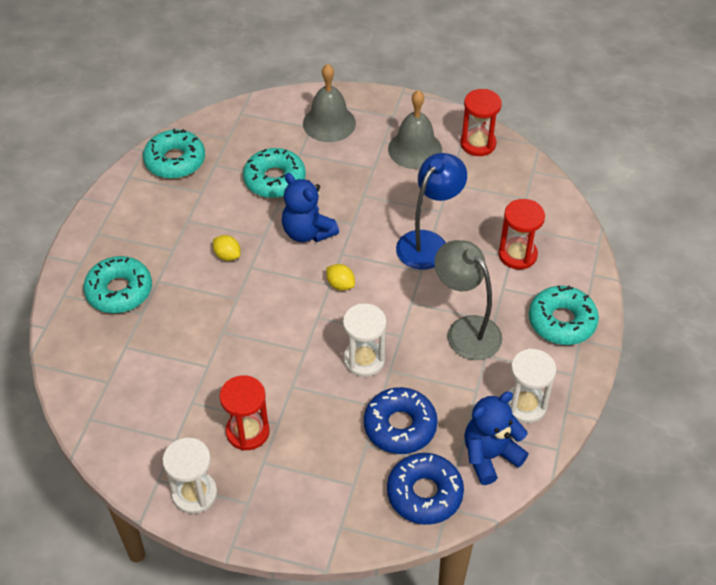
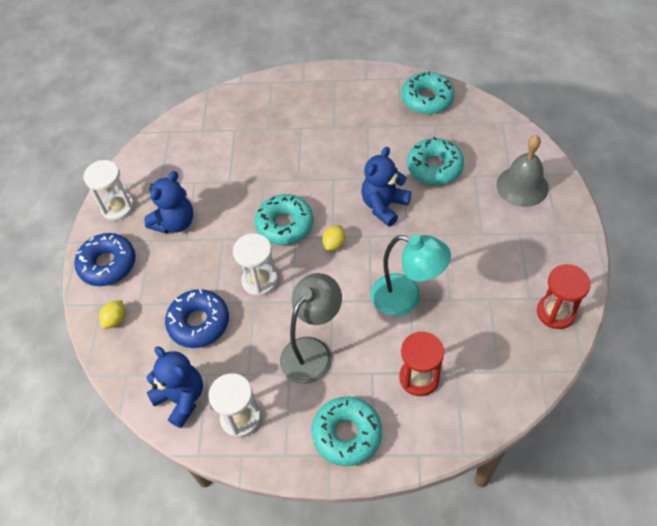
camera: 80 degrees right, 5 degrees up
turquoise donut [84,256,152,313] -> turquoise donut moved to [255,194,313,245]
yellow lemon [213,235,241,261] -> yellow lemon moved to [99,300,125,329]
red hourglass [219,375,270,450] -> blue teddy bear [144,171,193,234]
blue donut [387,453,464,525] -> blue donut moved to [75,233,136,286]
grey bell [388,90,442,169] -> none
blue lamp [396,153,467,270] -> turquoise lamp [371,235,451,316]

